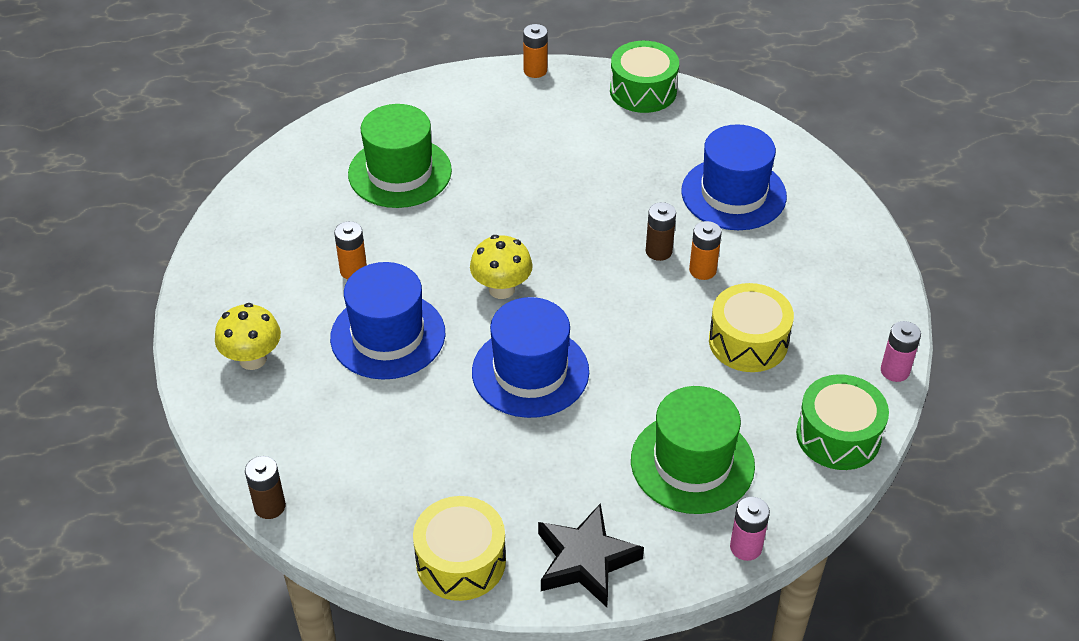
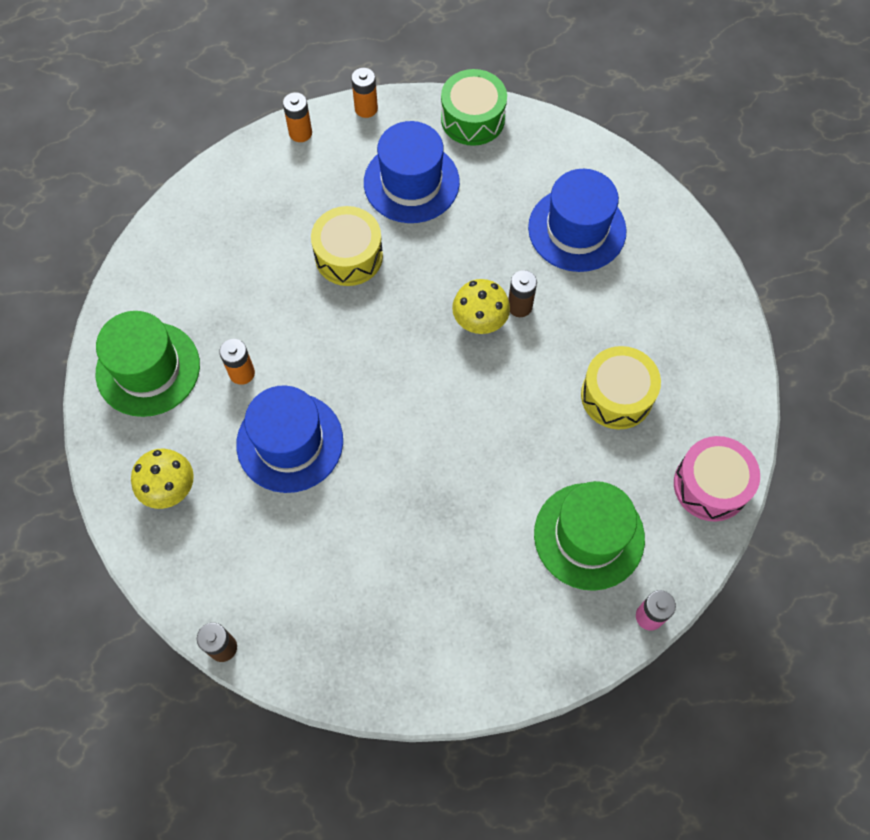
camera: 10 degrees left, 20 degrees up
green hat [348,104,452,208] -> green hat moved to [96,311,200,417]
yellow drum [413,496,506,601] -> yellow drum moved to [311,206,383,286]
yellow mushroom [470,235,533,299] -> yellow mushroom moved to [452,279,510,334]
blue hat [472,297,589,418] -> blue hat moved to [364,121,460,223]
black star [538,503,644,607] -> none
orange battery [689,221,722,280] -> orange battery moved to [283,92,312,142]
green drum [796,374,889,470] -> pink drum [674,436,760,522]
pink battery [881,321,921,382] -> none

